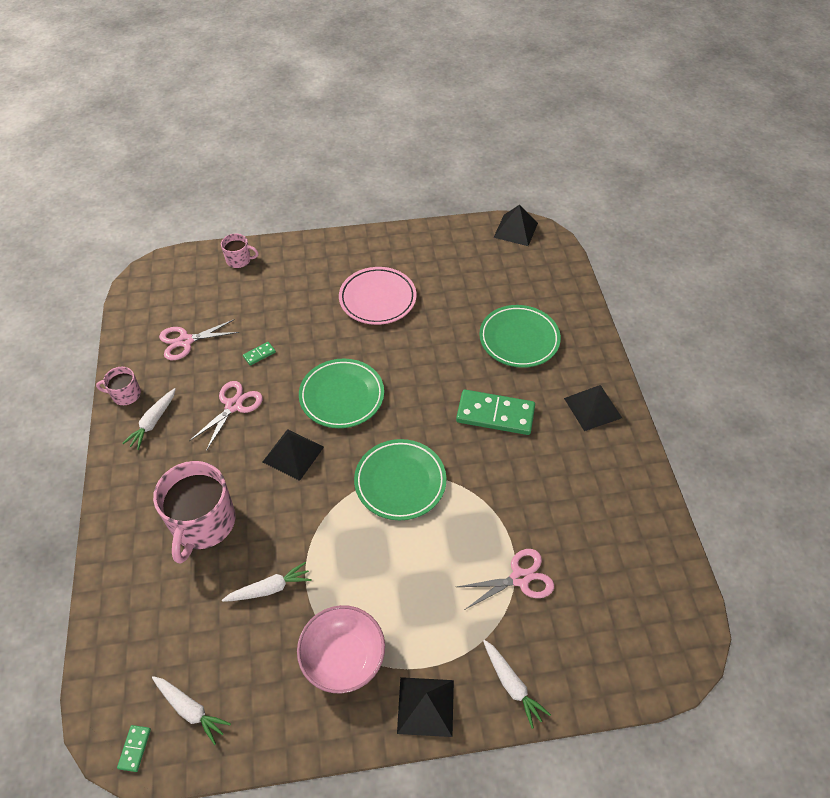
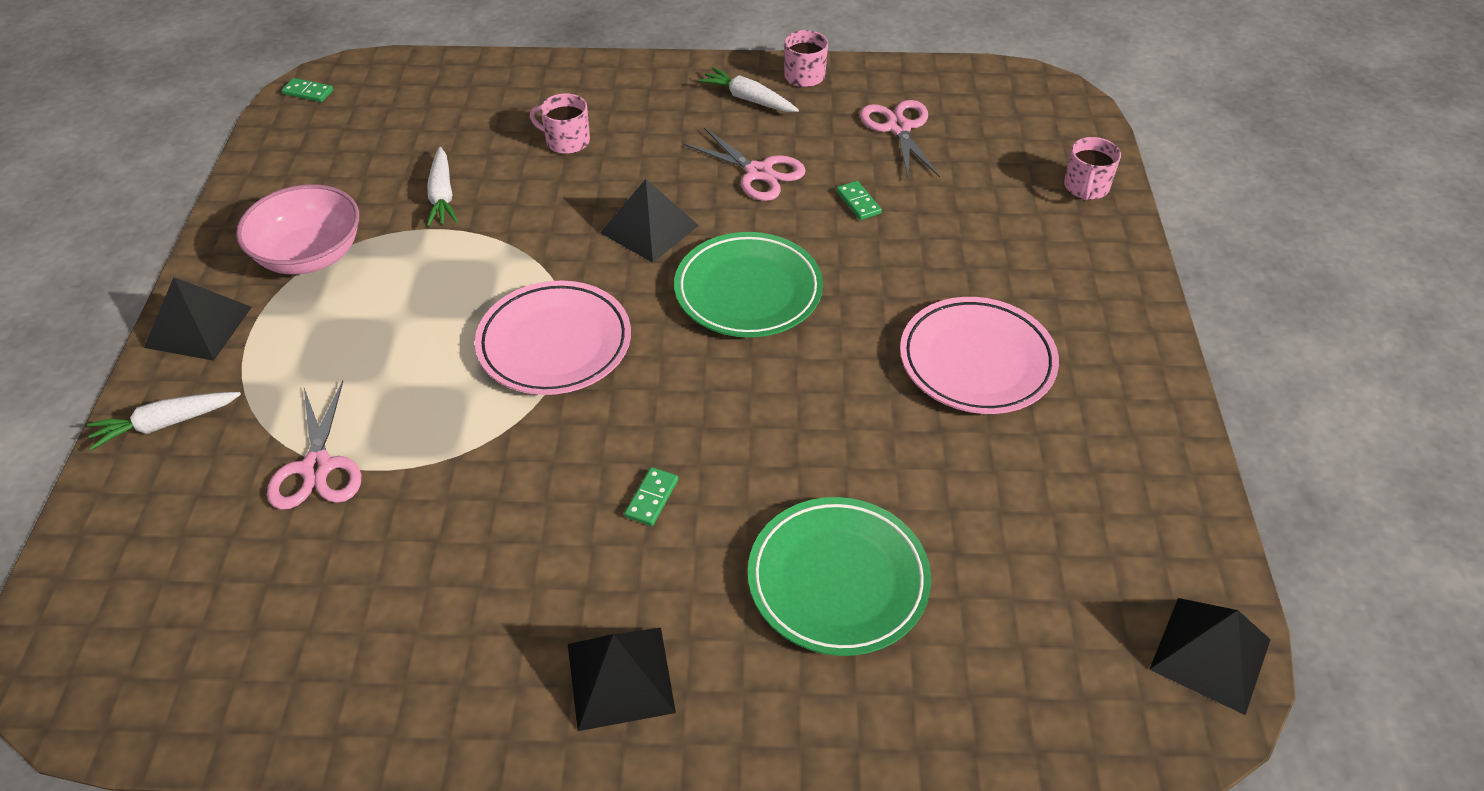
camera: 100 degrees right, 5 degrees down
white carrot [152,676,231,745] -> none
pink mug [153,461,236,564] -> pink mug [530,93,590,154], size x0.49
green plate [354,439,446,520] -> pink plate [475,280,631,395]
green domino [456,390,535,435] -> green domino [624,467,678,526], size x0.42

